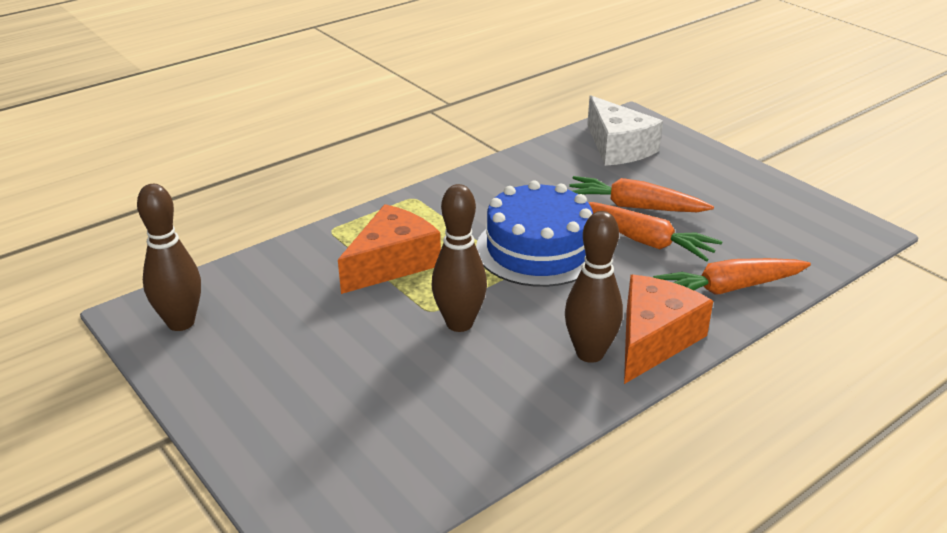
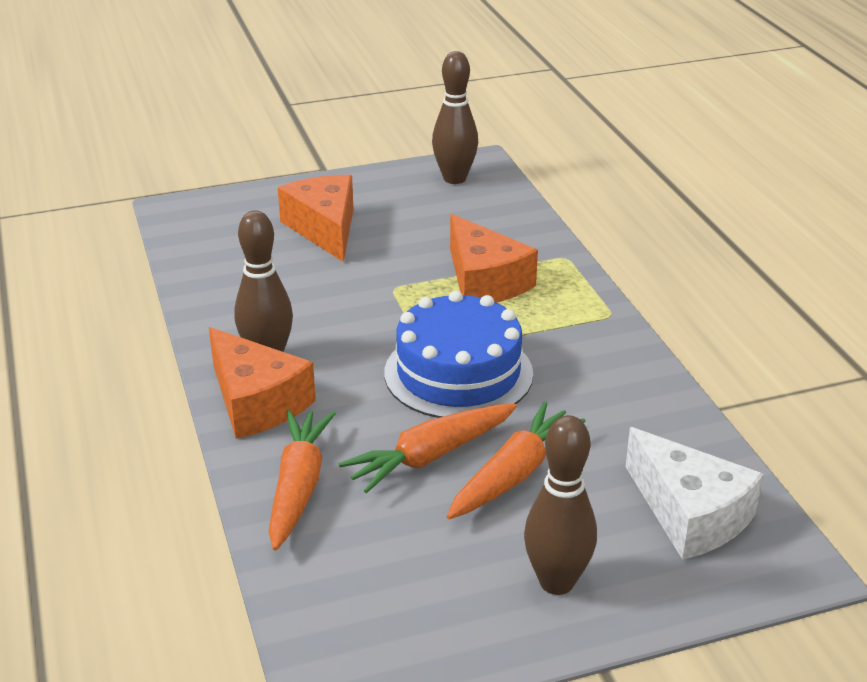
camera: 110 degrees right, 0 degrees up
brown bowling pin [432,184,487,332] -> brown bowling pin moved to [524,415,597,595]
white cheese [587,95,663,166] -> white cheese turned 120 degrees counterclockwise [625,427,764,560]
none -> orange cheese [278,175,353,262]

